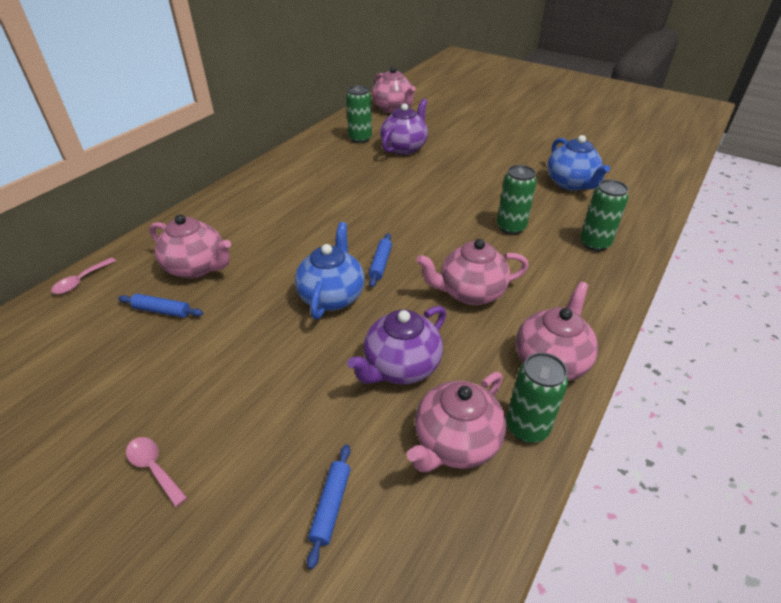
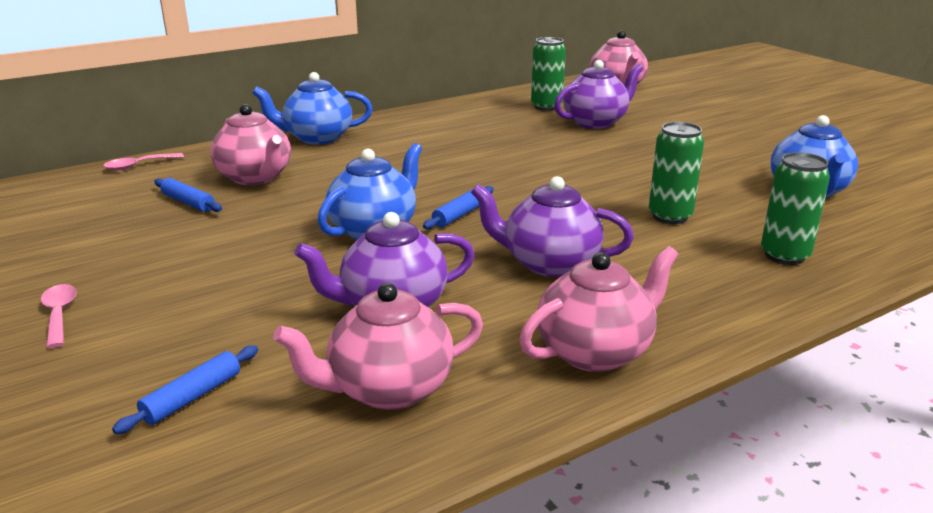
camera: 25 degrees right, 15 degrees down
pink teapot [416,239,529,305] -> purple teapot [471,176,634,277]
green can [506,353,568,443] -> none
none -> blue teapot [252,72,373,145]

